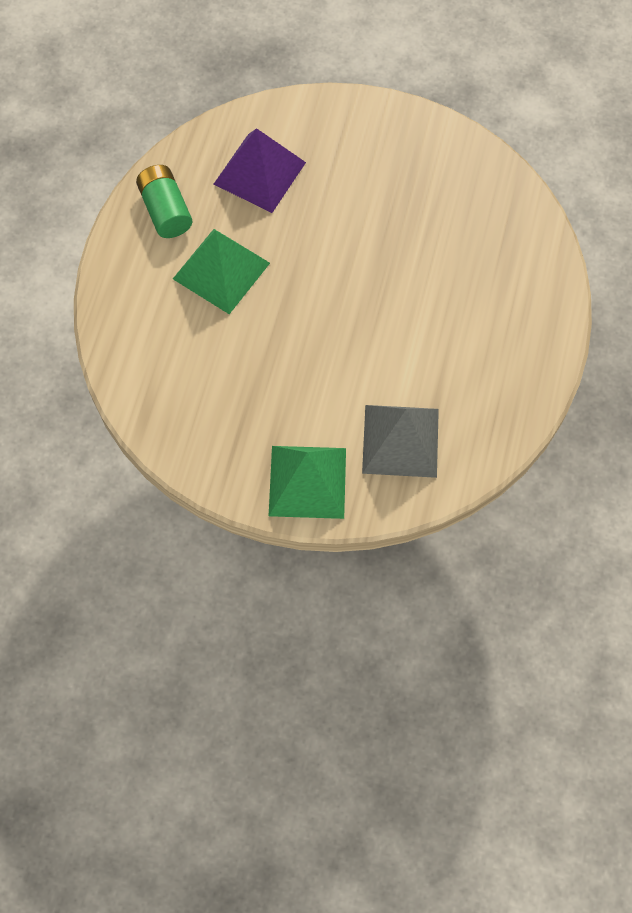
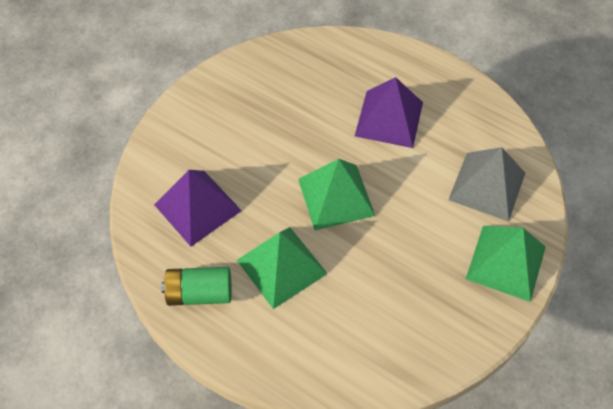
camera: 70 degrees left, 10 degrees down
none -> green pyramid [298,159,375,230]
none -> purple pyramid [355,77,423,148]

